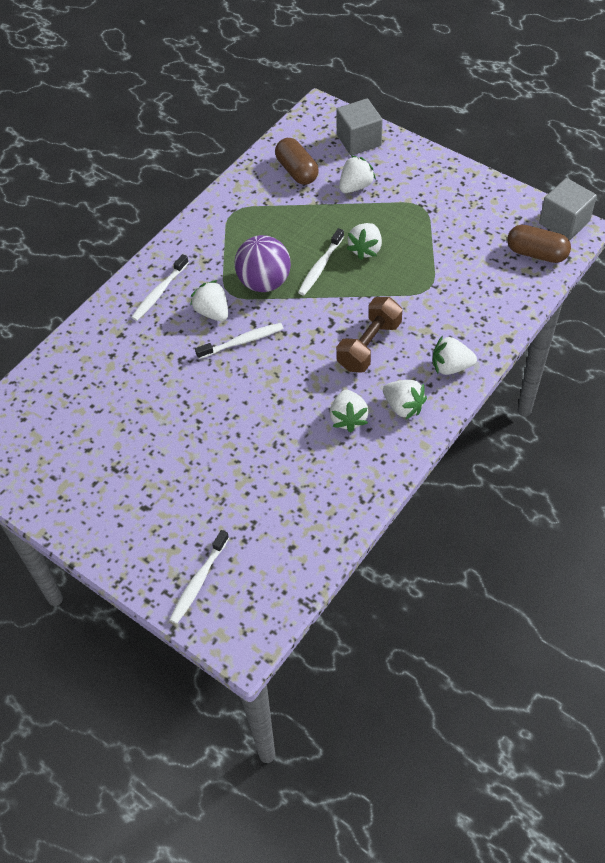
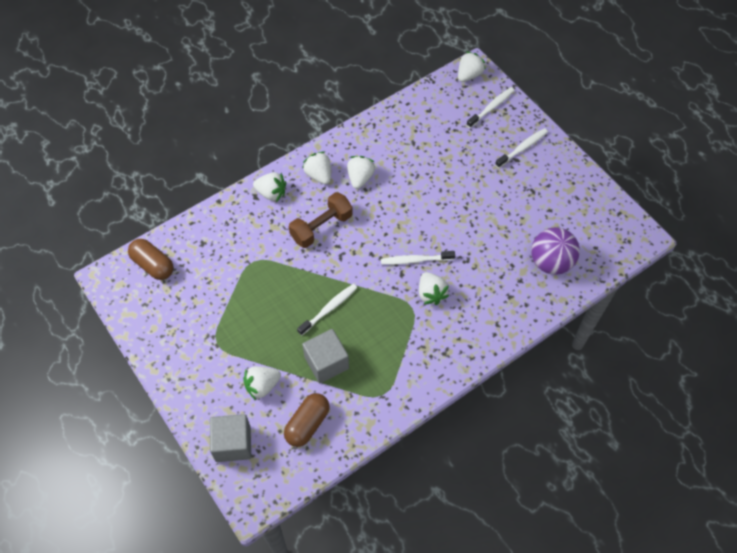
camera: 165 degrees left, 5 degrees up
white toothbrush [131,254,189,321] -> white toothbrush moved to [495,128,548,168]
purple ball [235,235,291,292] -> purple ball moved to [531,227,580,275]
brown capsule [275,138,319,185] -> brown capsule turned 45 degrees clockwise [284,393,330,447]
white strawberry [347,223,382,260] -> white strawberry moved to [458,51,486,82]
grey cube [539,178,597,240] -> grey cube moved to [302,329,349,383]

